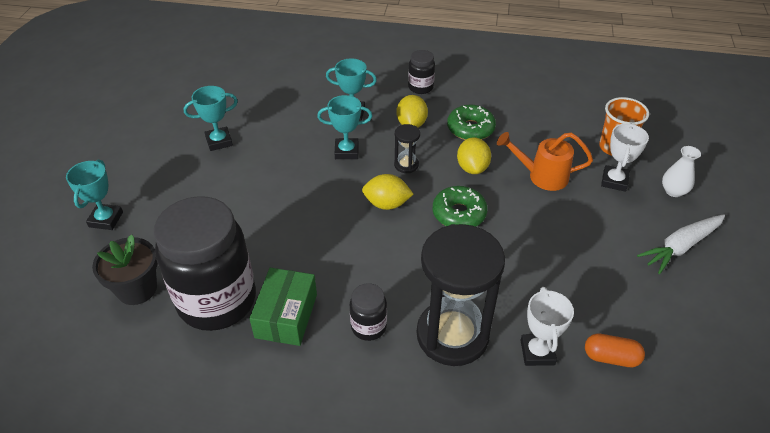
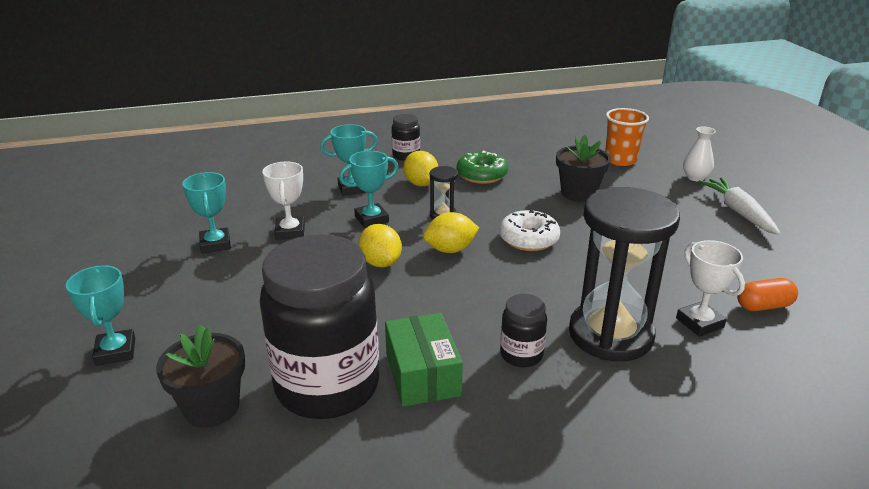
camera: 25 degrees left, 15 degrees down
turquoise trophy [184,86,238,151] -> turquoise trophy turned 60 degrees counterclockwise [182,172,231,253]
green donut [432,186,488,227] -> white donut [499,210,560,251]
yellow lemon [457,137,491,174] -> yellow lemon moved to [358,224,402,268]
orange watering can [497,132,593,191] -> black flower pot [556,135,611,202]
white trophy [601,124,649,192] -> white trophy moved to [262,162,305,240]
white carrot [637,214,725,274] -> white carrot turned 135 degrees clockwise [699,177,781,235]

